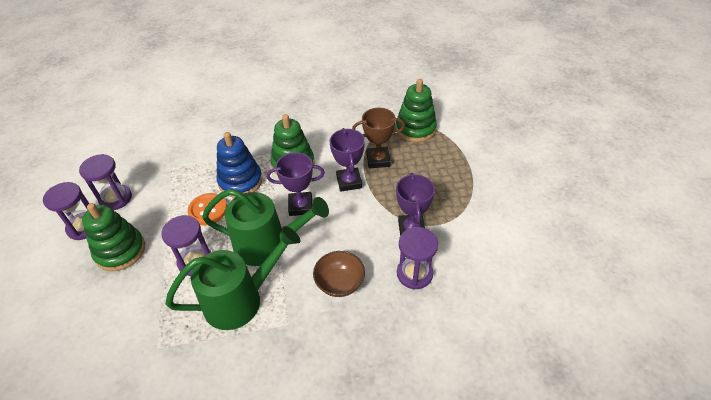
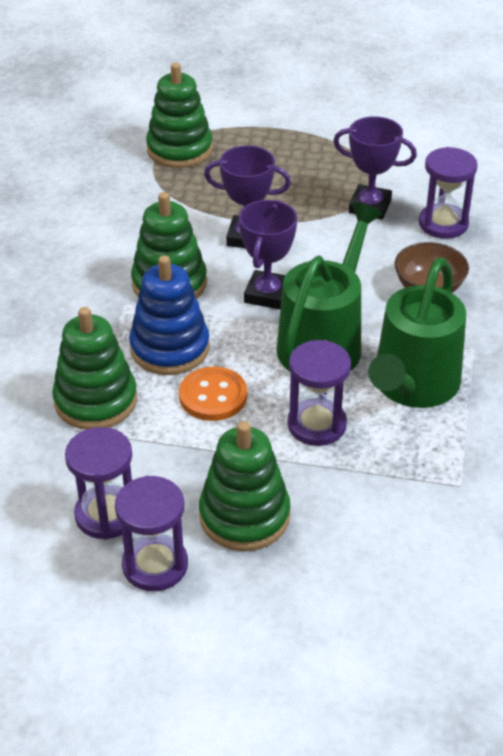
camera: 70 degrees left, 5 degrees down
green watering can [165,226,301,330] -> green watering can turned 150 degrees counterclockwise [368,257,466,408]
brown trophy [352,108,405,169] -> none
none -> green stacking toy [52,307,137,430]

